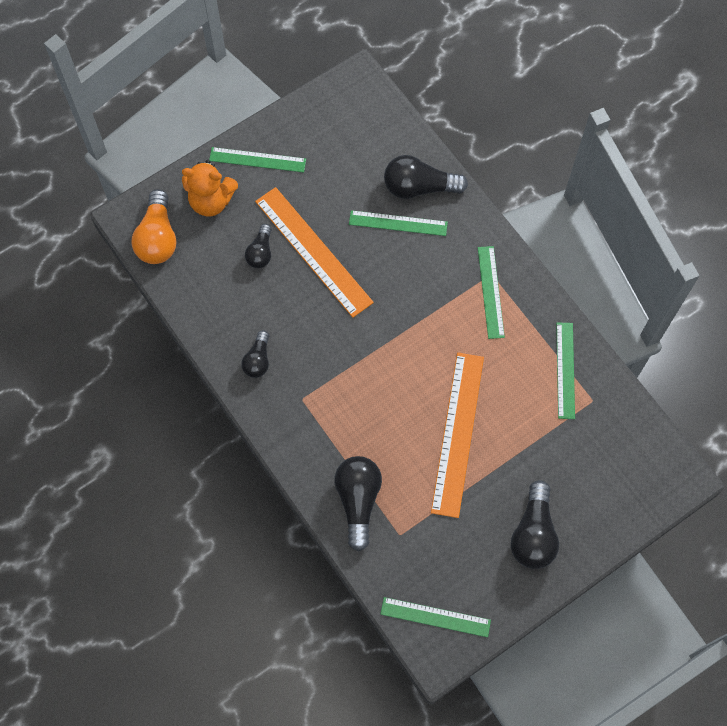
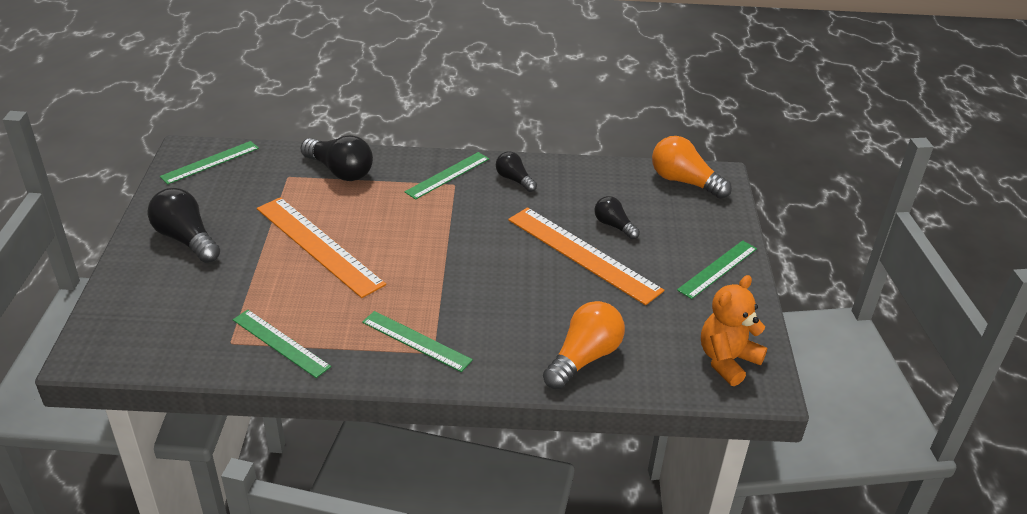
camera: 125 degrees right, 30 degrees down
orange teddy bear [182,160,238,216] -> orange teddy bear moved to [701,275,767,386]
orange ruler [255,187,374,318] -> orange ruler turned 45 degrees clockwise [508,207,664,305]
green ruler [349,210,448,236] -> green ruler moved to [404,152,489,200]
black light bulb [384,155,468,199] -> orange light bulb [543,301,625,389]

